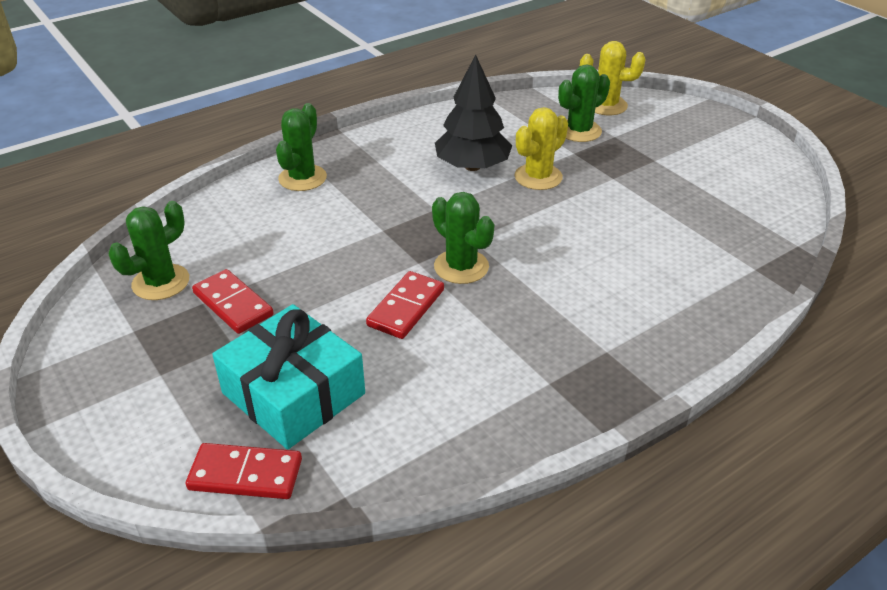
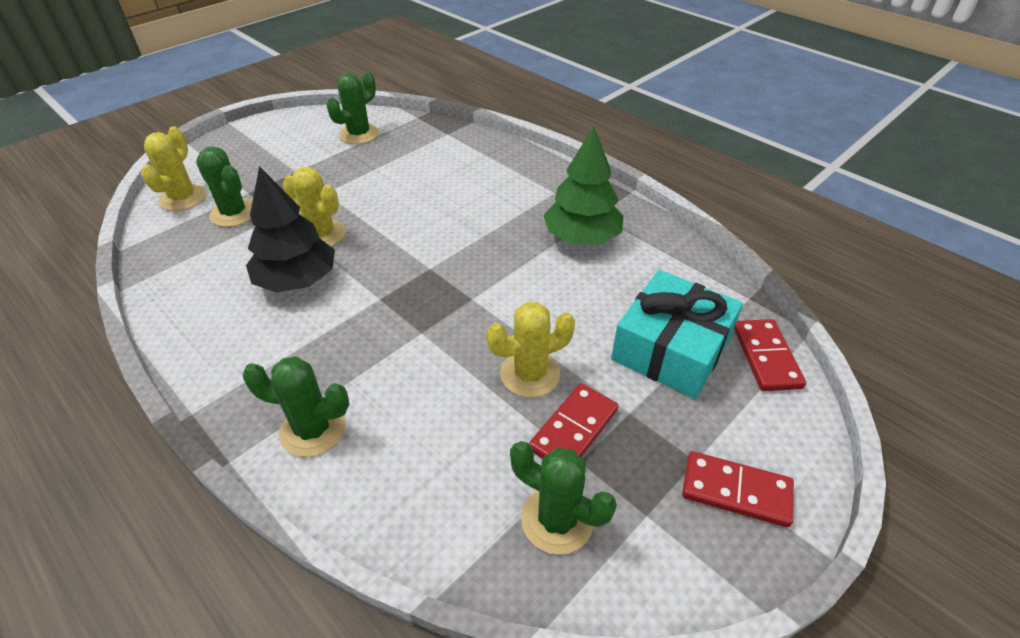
camera: 100 degrees left, 5 degrees up
red domino [366,271,444,339] -> red domino moved to [682,451,794,527]
green cactus [432,192,495,284] -> green cactus moved to [327,72,379,144]
none -> yellow cactus [486,302,575,398]
none -> green tree [543,126,624,244]

